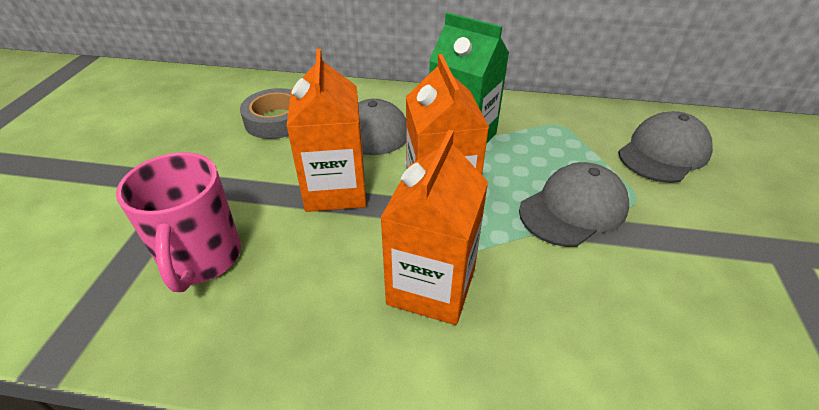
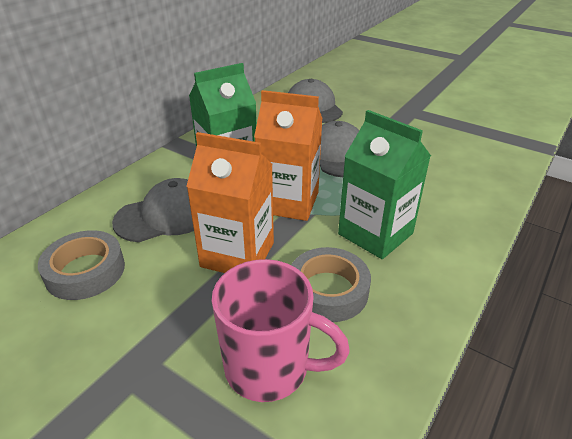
camera: 65 degrees left, 5 degrees down
orange carton [380,130,488,325] -> green carton [338,110,431,259]
none -> grey tape [291,247,371,322]

